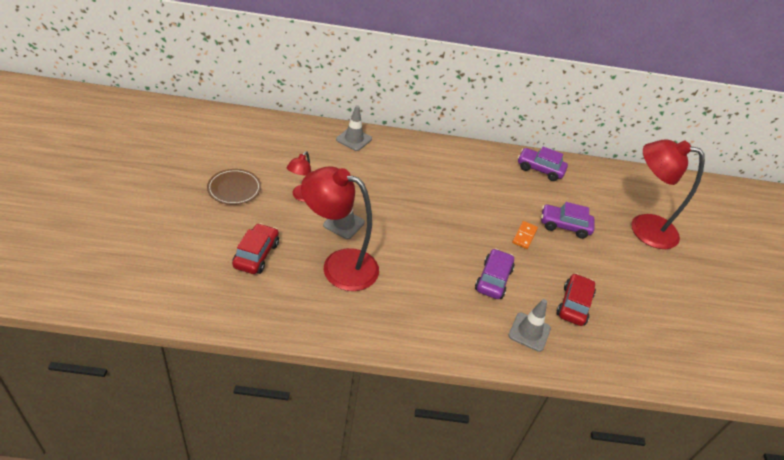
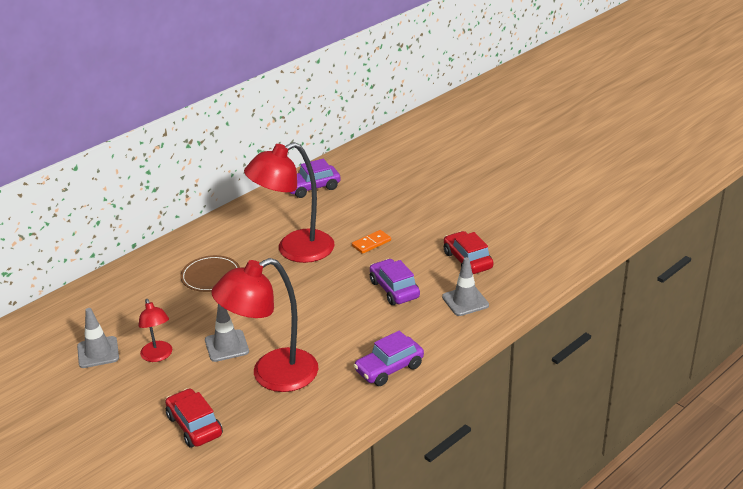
camera: 40 degrees left, 10 degrees down
brown plate [207,169,261,205] -> brown plate moved to [181,255,240,292]
grey traffic cone [336,105,372,151] -> grey traffic cone moved to [77,308,119,368]
orange domino [512,221,538,249] -> orange domino turned 75 degrees clockwise [352,230,391,254]
purple car [541,202,595,239] -> purple car moved to [353,331,424,386]
red lamp [631,139,705,249] -> red lamp moved to [244,142,335,263]

